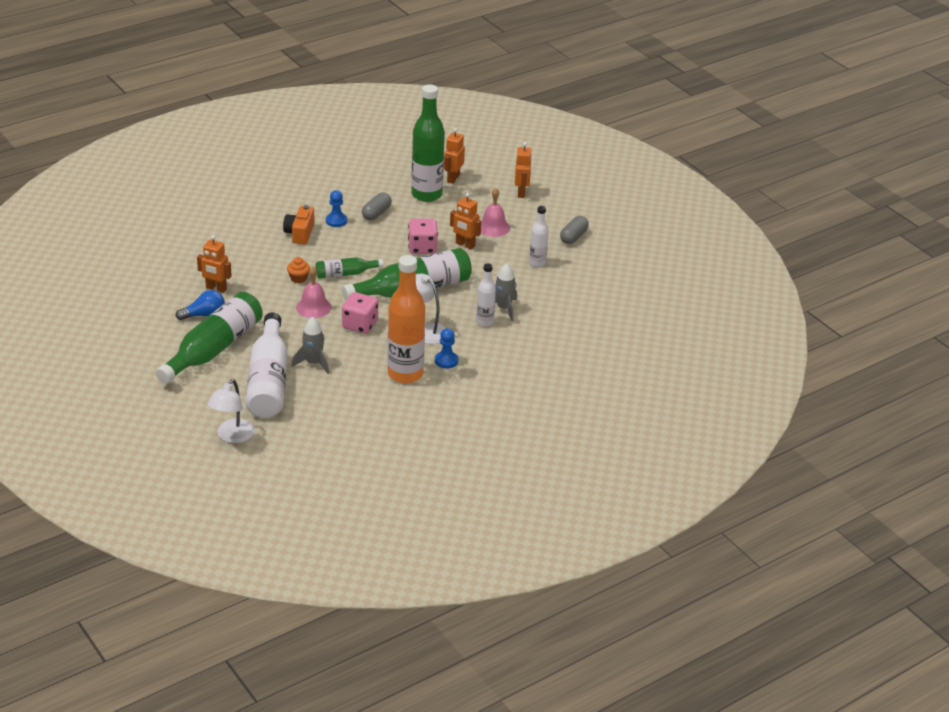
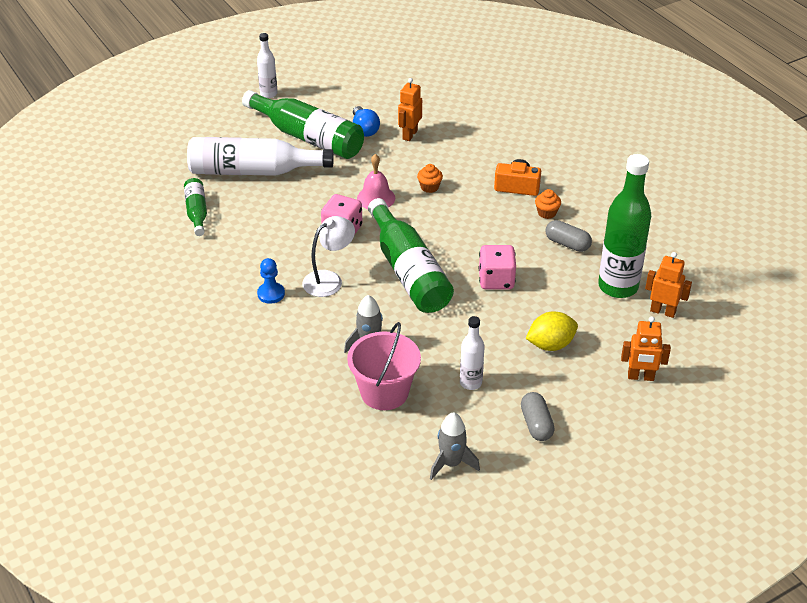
camera: 95 degrees right, 5 degrees up
white lamp [207,379,255,443] -> none
grey rocket [292,316,329,374] -> grey rocket moved to [430,412,480,480]
green bottle [316,257,384,279] -> green bottle moved to [184,178,207,236]
blue pawn [326,190,347,227] -> orange cupcake [535,189,561,219]
orange bottle [387,255,425,383] -> none
orange robot [450,193,481,249] -> none
white bottle [476,263,496,326] -> white bottle moved to [257,33,277,98]
pink bell [481,188,510,237] -> yellow lemon [526,312,578,351]
grey capsule [560,216,589,244] -> grey capsule turned 45 degrees clockwise [521,392,555,441]
none -> pink bucket [347,322,421,410]

